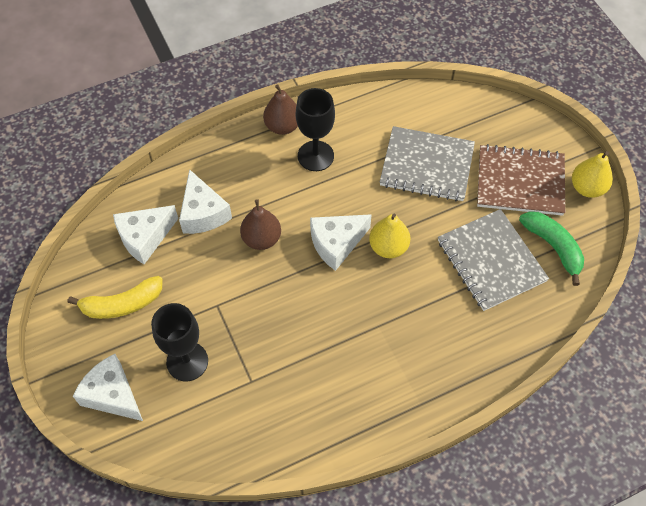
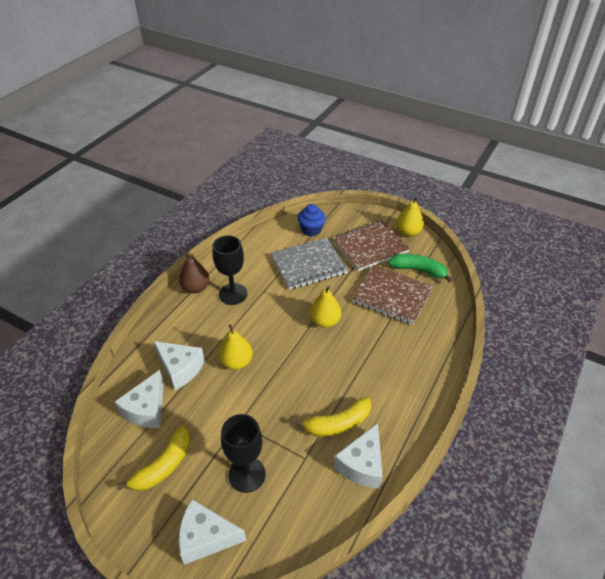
camera: 35 degrees left, 15 degrees down
brown pear [240,199,281,250] -> yellow pear [219,324,253,370]
white cheese [310,214,372,271] -> white cheese moved to [334,423,383,488]
grey notebook [438,209,549,311] -> brown notebook [351,265,433,325]
none -> yellow banana [294,397,371,436]
none -> blue cupcake [298,204,326,236]

